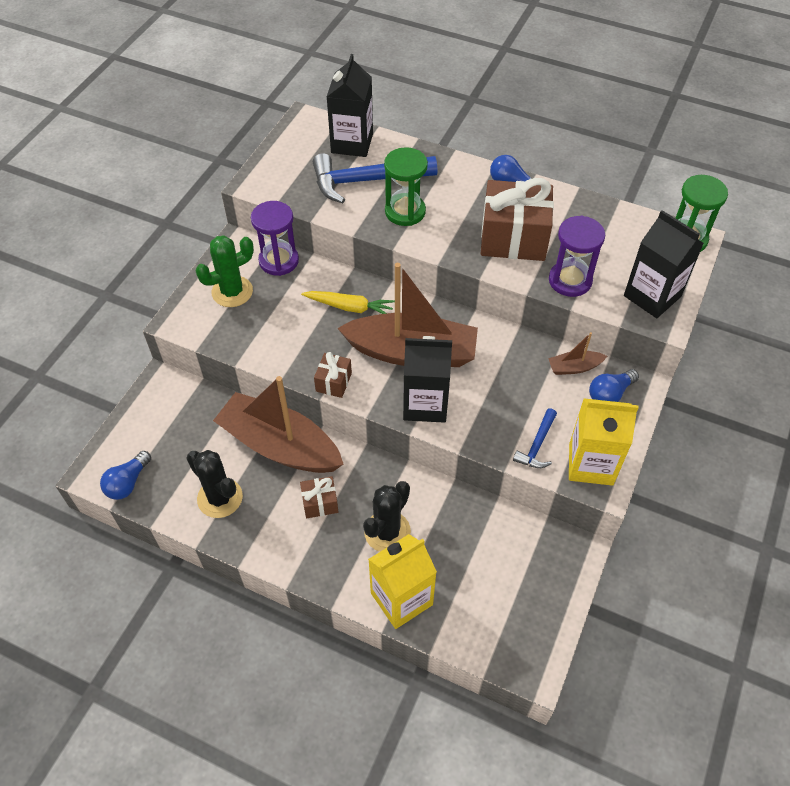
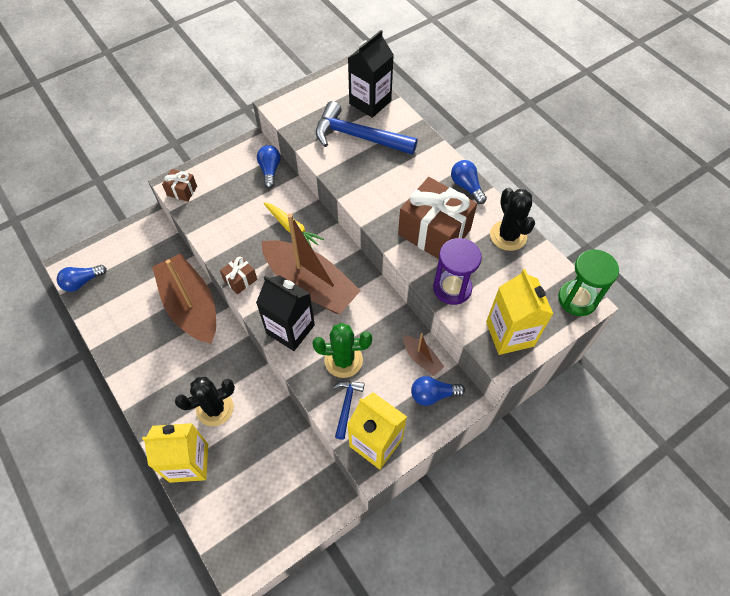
camera: 30 degrees right, 5 degrees up
black cactus [187,450,243,518] -> black cactus moved to [490,188,535,251]
green cactus [196,235,254,307] -> green cactus moved to [313,323,372,378]
purple hourglass [251,201,299,276] -> blue light bulb [257,145,281,189]
brown gift [300,476,338,518] -> brown gift moved to [162,169,197,202]
green hourglass [384,147,428,226] -> none
blue hammer [513,408,557,468] -> blue hammer turned 135 degrees clockwise [332,381,365,440]
brown boat [548,332,607,375] -> brown boat turned 150 degrees counterclockwise [403,333,444,376]
black carton [624,210,704,318] -> yellow carton [486,269,553,355]

